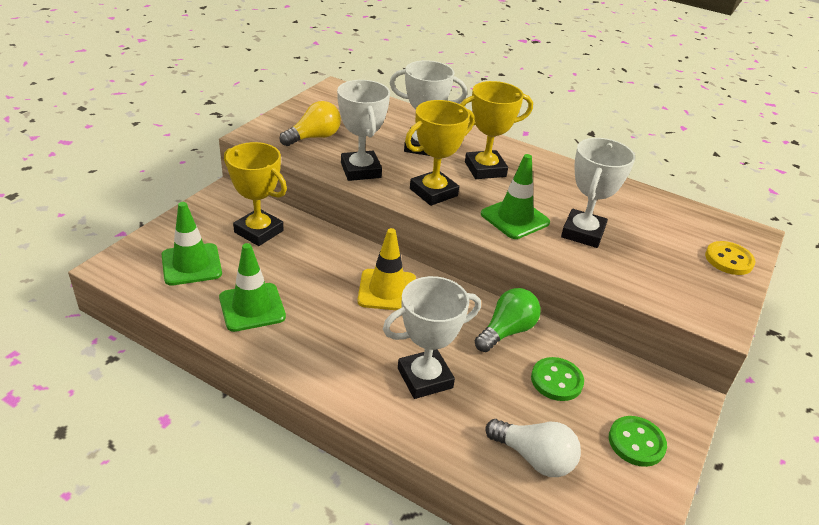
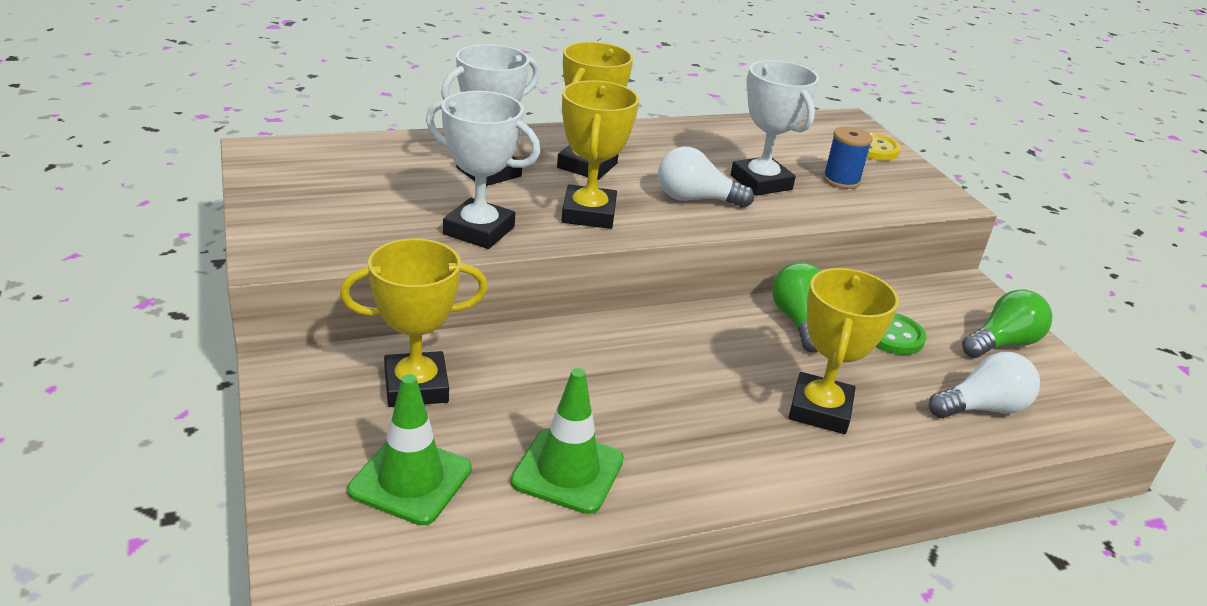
camera: 50 degrees left, 5 degrees down
yellow light bulb [280,101,341,146] -> none
yellow traffic cone [358,228,416,310] -> none
white trophy [383,276,481,399] -> yellow trophy [789,268,899,434]
green traffic cone [481,154,550,239] -> white light bulb [658,146,754,208]
green button [609,416,667,467] -> green light bulb [962,289,1052,358]
none -> blue spool [823,127,873,189]

